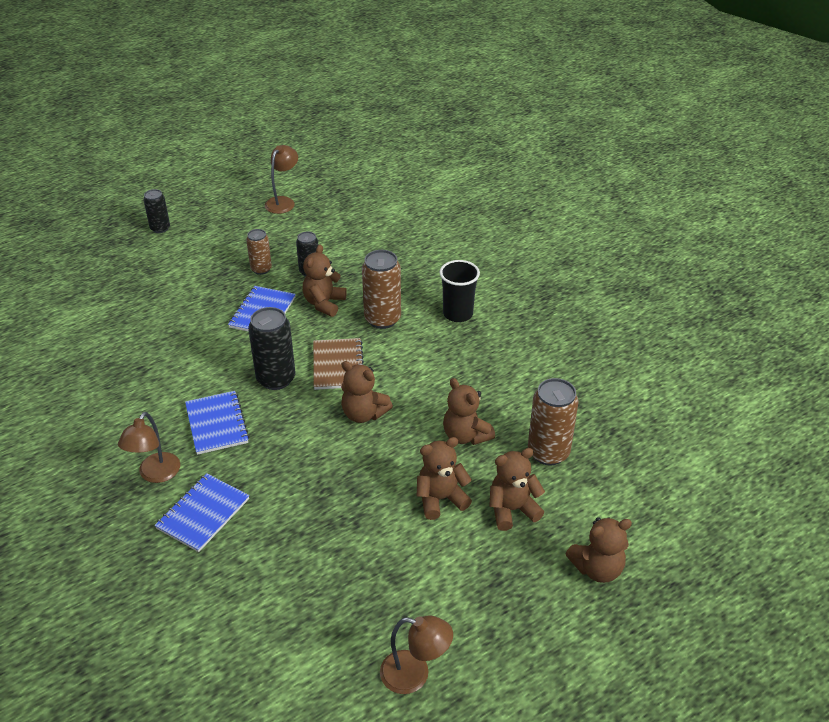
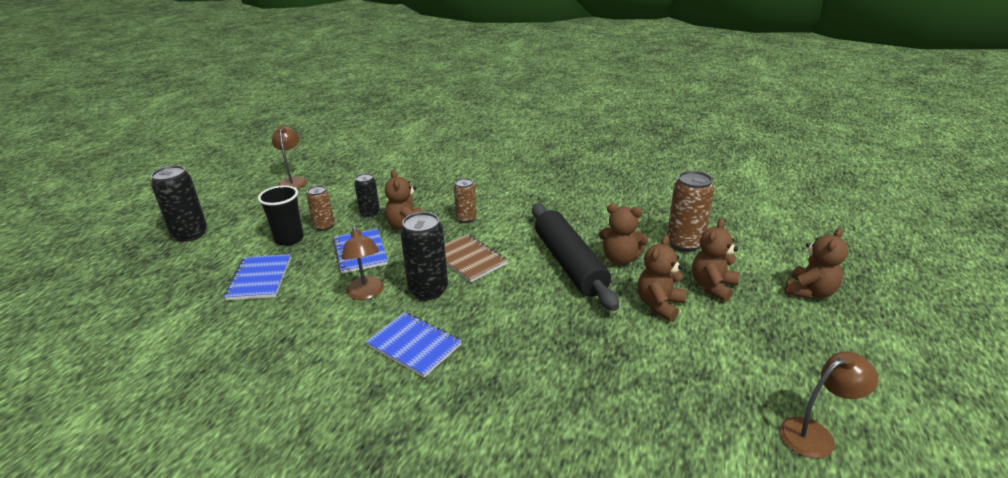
camera: 35 degrees left, 10 degrees down
brown lamp [118,412,180,483] -> brown lamp moved to [342,226,384,300]
black can [143,189,170,233] -> black can [151,165,207,242], size x1.64
blue notebook [154,473,249,552] -> blue notebook moved to [224,254,291,300]
brown teddy bear [341,361,393,423] -> none
brown can [362,250,401,329] -> brown can [454,178,476,223], size x0.61
black cup [439,260,480,322] -> black cup moved to [258,185,304,246]
none -> black rolling pin [532,204,619,311]

